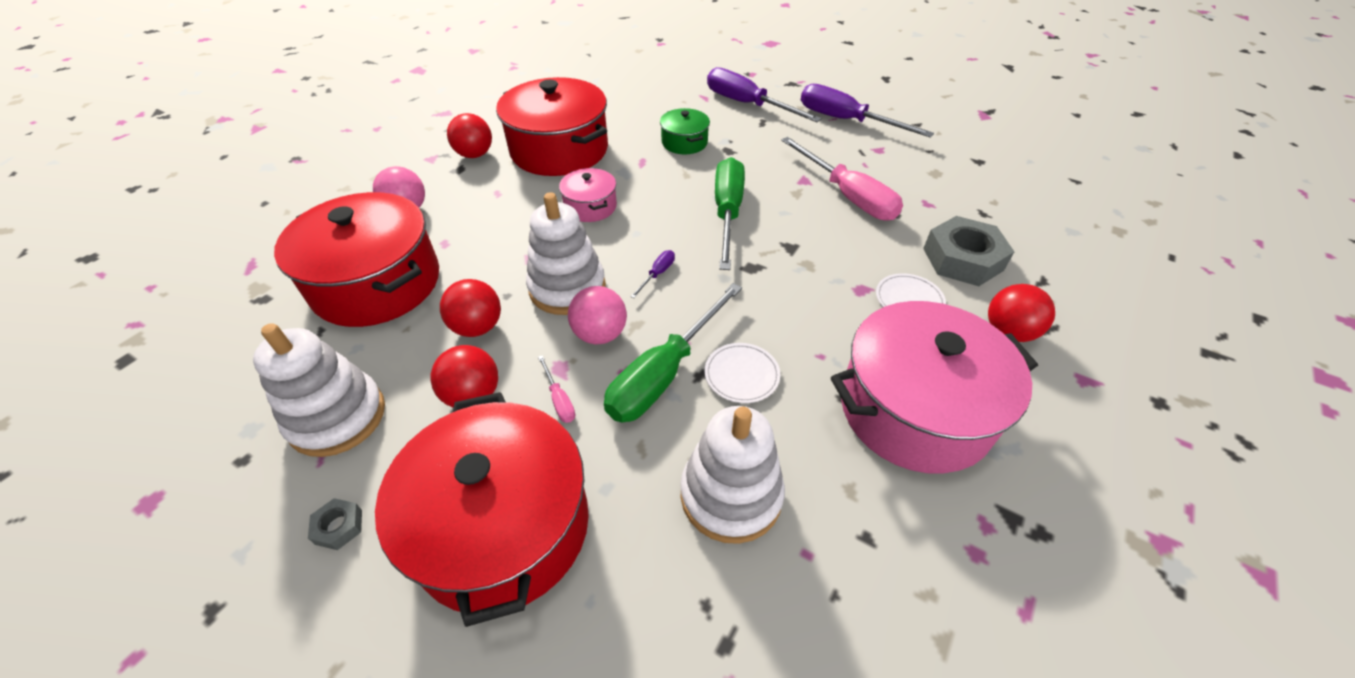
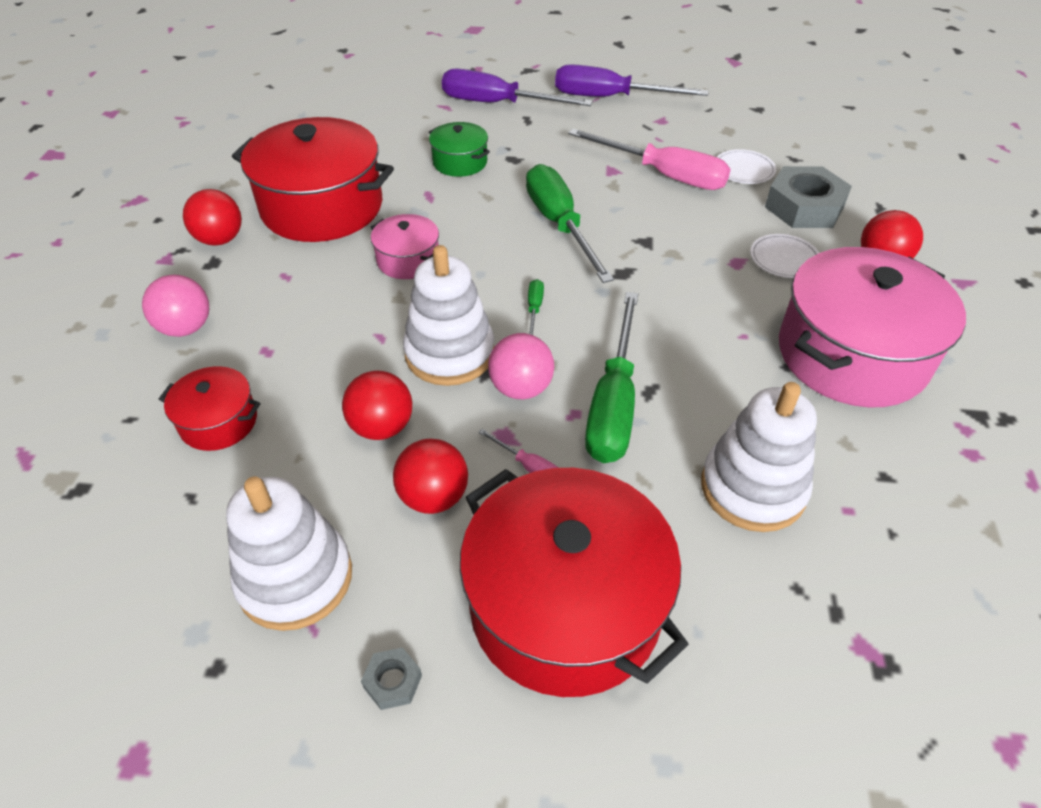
camera: 25 degrees left, 0 degrees up
red pot [274,192,439,327] -> red pot [159,366,260,451], size x0.48
purple screwdriver [630,250,675,298] -> green screwdriver [528,279,544,335]
white plate [705,343,780,403] -> white plate moved to [717,149,776,184]

